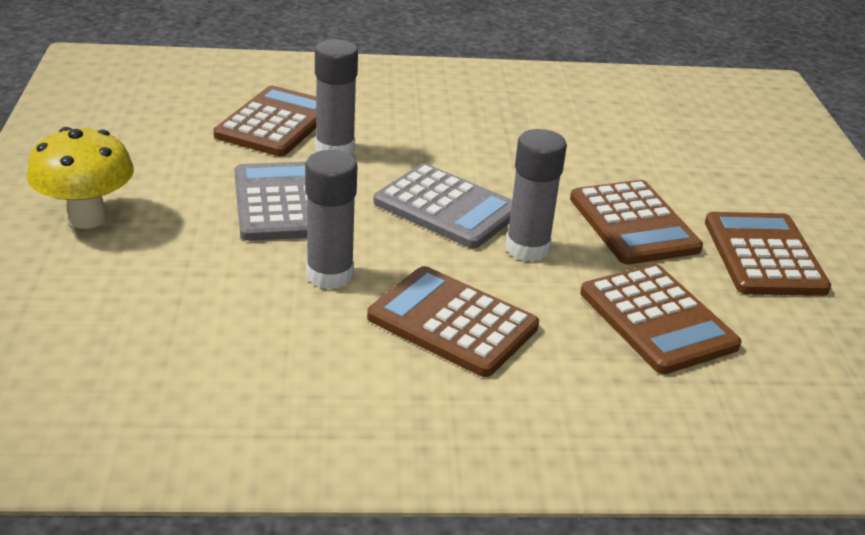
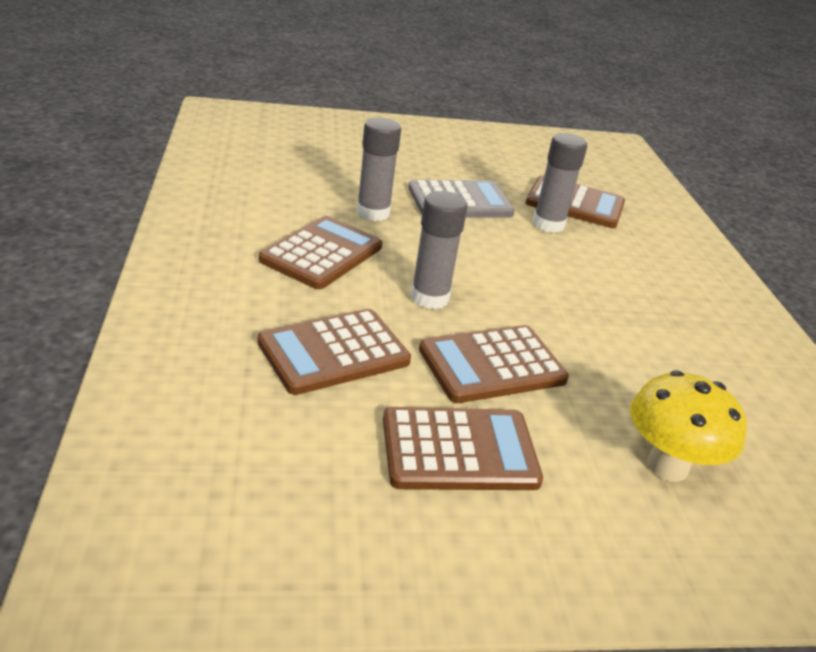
camera: 85 degrees right, 0 degrees up
yellow mushroom [27,127,134,229] -> yellow mushroom moved to [630,370,747,482]
grey calculator [373,163,512,248] -> none

